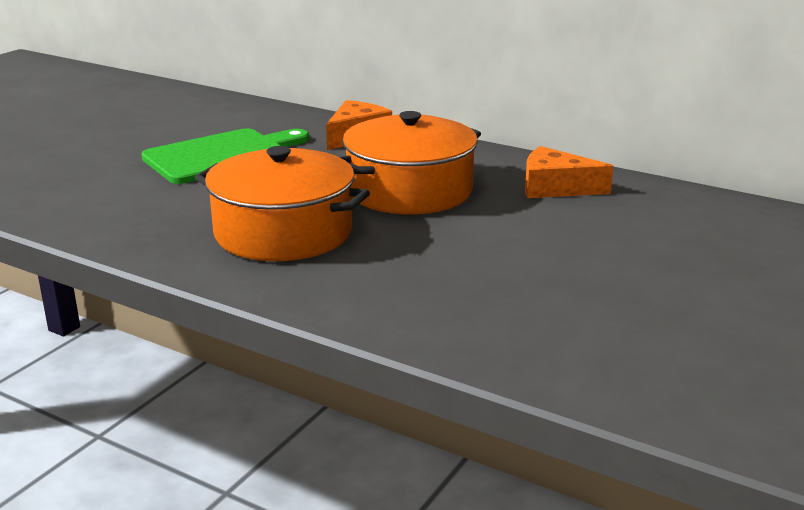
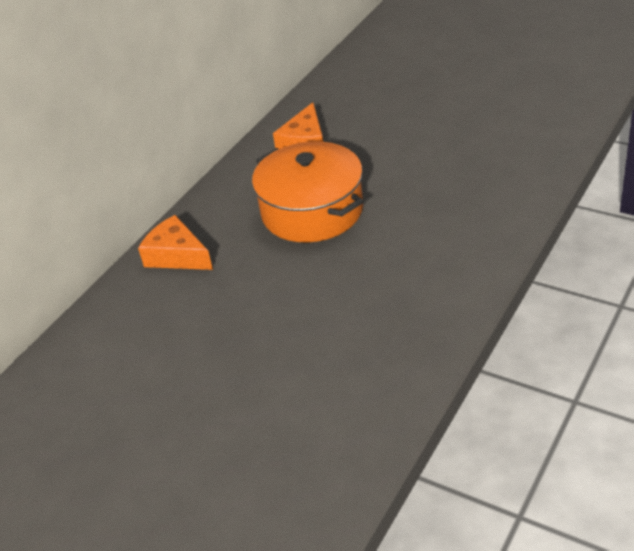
camera: 85 degrees left, 15 degrees up
green cutting board [142,128,309,184] -> none
orange pot [195,146,370,261] -> none

